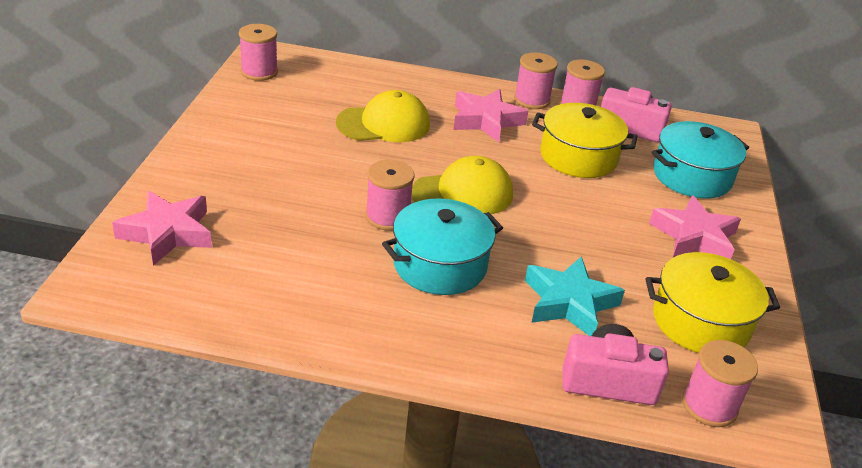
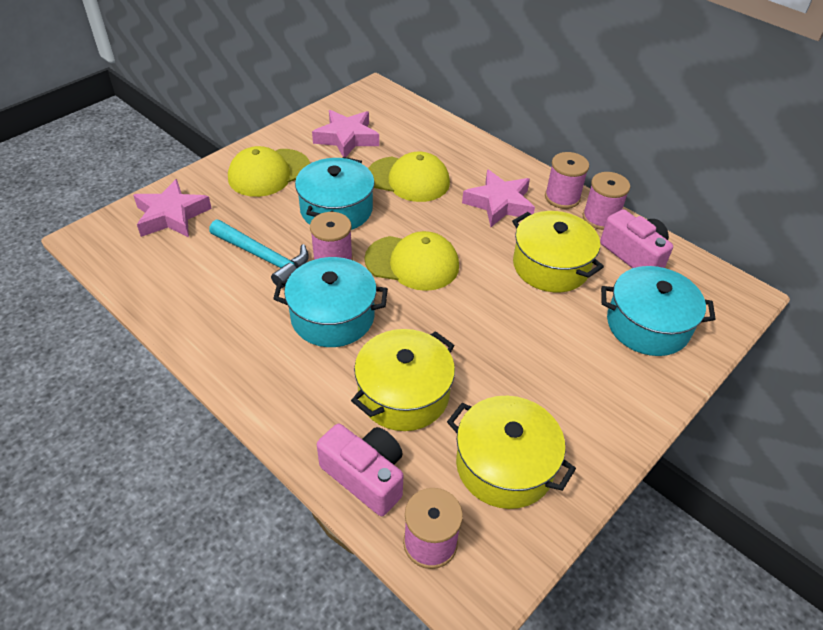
camera: 35 degrees right, 10 degrees up
pink spool [239,24,278,81] -> none
turquoise star [525,256,625,336] -> yellow pot [351,329,455,431]
pink star [649,195,741,259] -> pink star moved to [312,110,379,157]
none -> turquoise hammer [209,220,309,288]
none -> yellow cap [228,146,310,197]
none -> turquoise pot [295,157,375,230]

